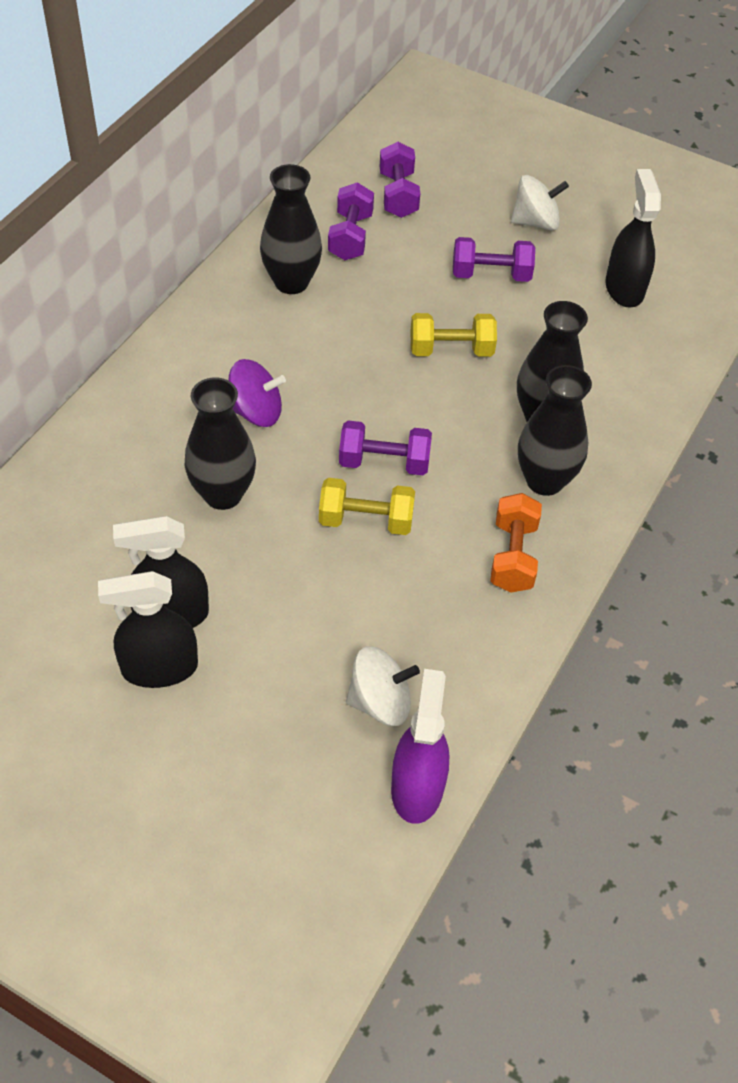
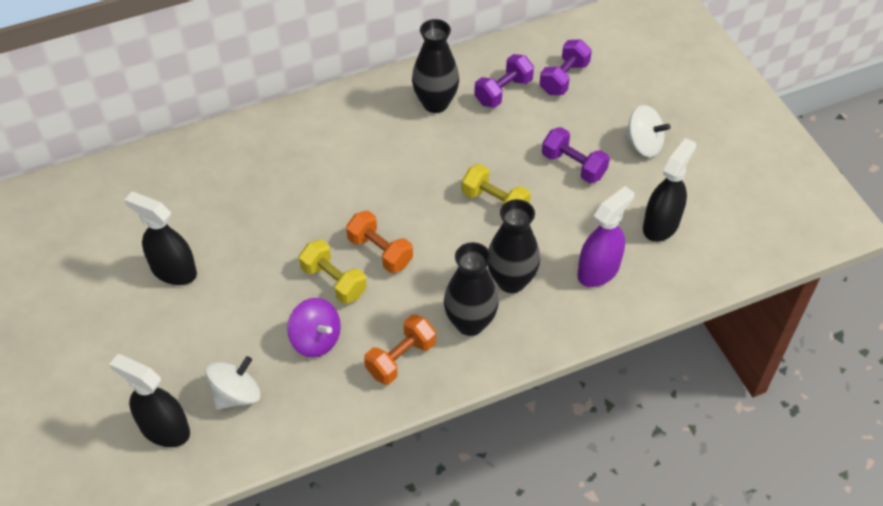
camera: 40 degrees right, 0 degrees up
black spray bottle [98,571,198,688] -> black spray bottle moved to [109,354,190,447]
black vase [184,377,256,510] -> none
purple spinning top [228,359,286,427] -> purple spinning top moved to [287,298,341,358]
purple dumbbell [339,421,432,475] -> orange dumbbell [346,210,413,273]
white spinning top [346,646,420,726] -> white spinning top turned 75 degrees counterclockwise [206,356,260,410]
purple spray bottle [391,669,449,824] -> purple spray bottle moved to [577,186,634,287]

